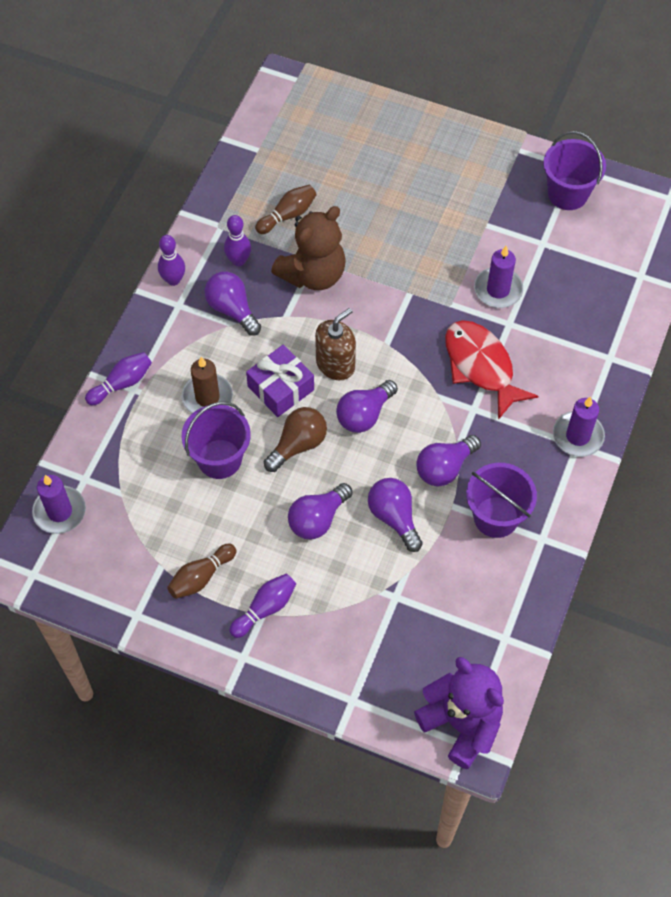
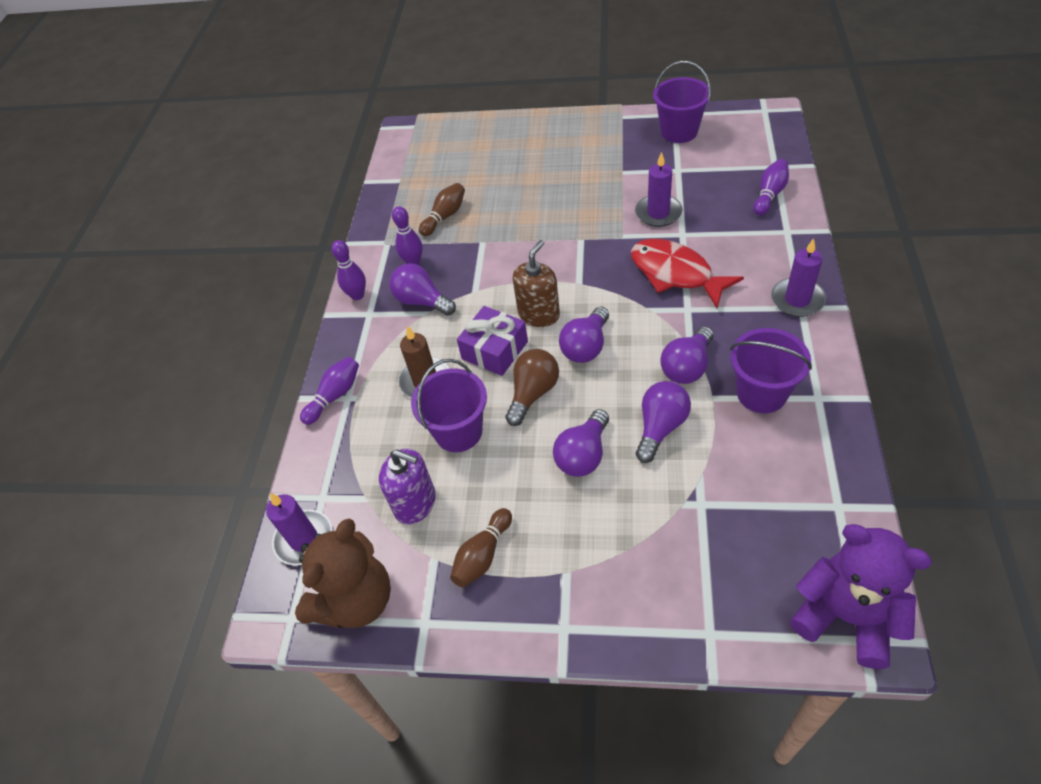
camera: 10 degrees left, 10 degrees down
purple bowling pin [229,573,296,638] -> purple bowling pin moved to [753,159,789,216]
brown teddy bear [271,206,346,290] -> brown teddy bear moved to [295,518,391,628]
purple light bulb [368,478,423,552] -> purple light bulb turned 75 degrees clockwise [636,381,691,463]
none -> purple soap dispenser [379,449,436,524]

